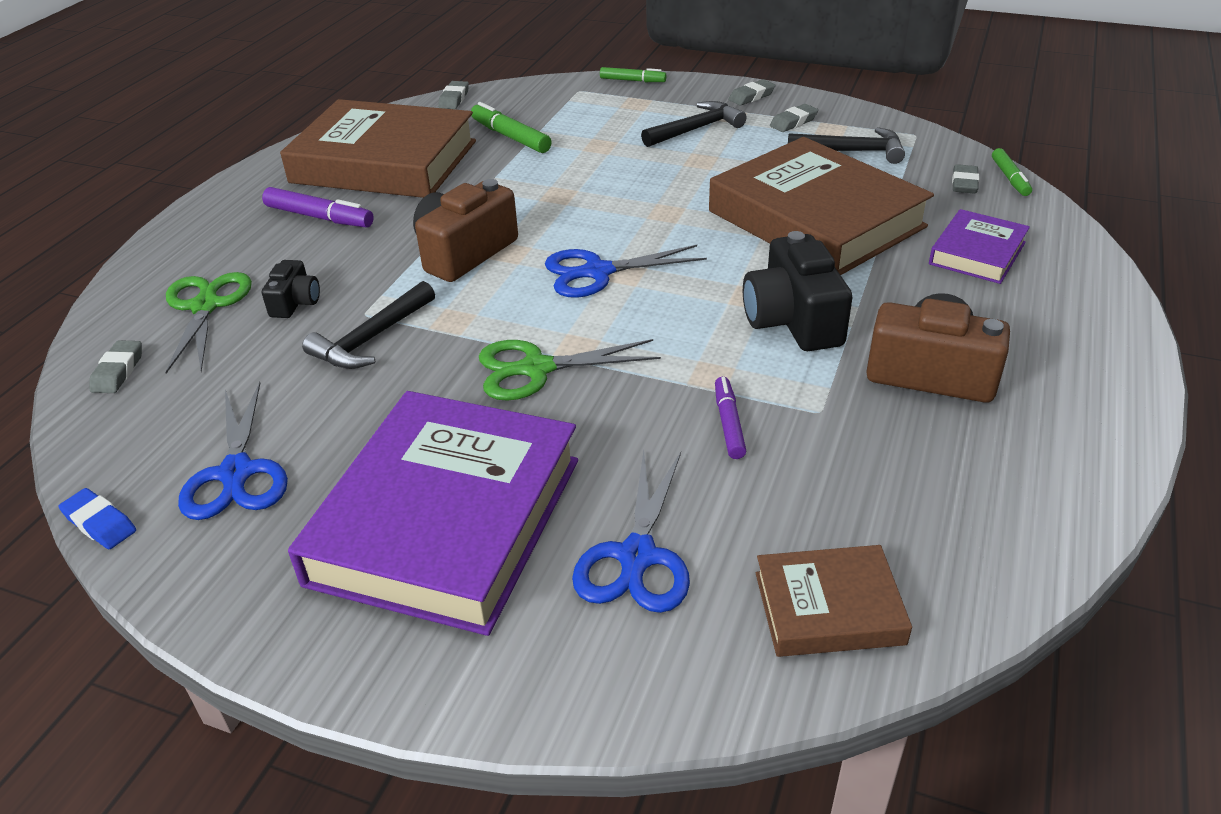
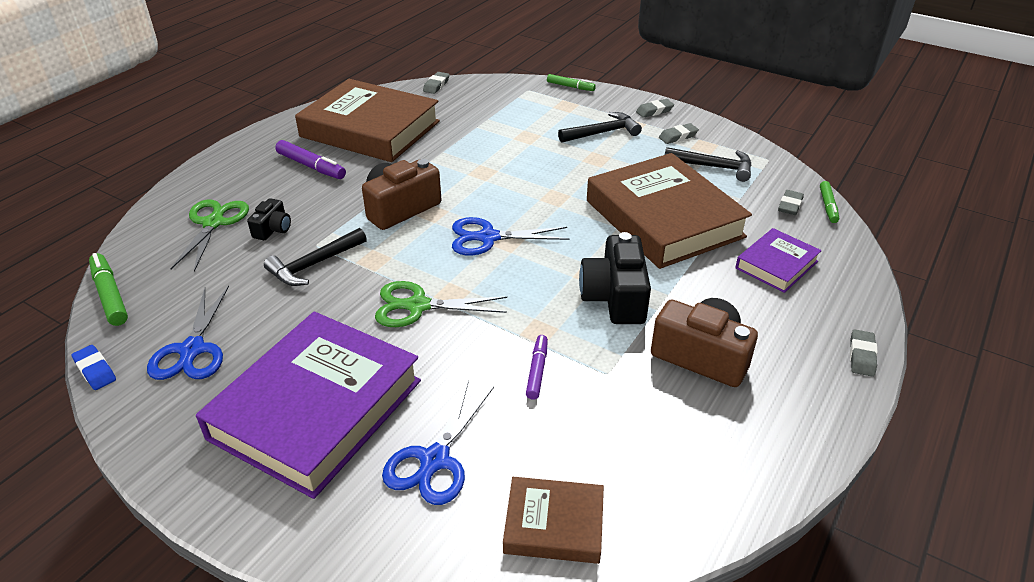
camera: 10 degrees right, 0 degrees up
grey eraser [90,340,142,393] -> grey eraser moved to [850,330,878,377]
green marker [471,102,552,153] -> green marker moved to [89,253,128,326]

